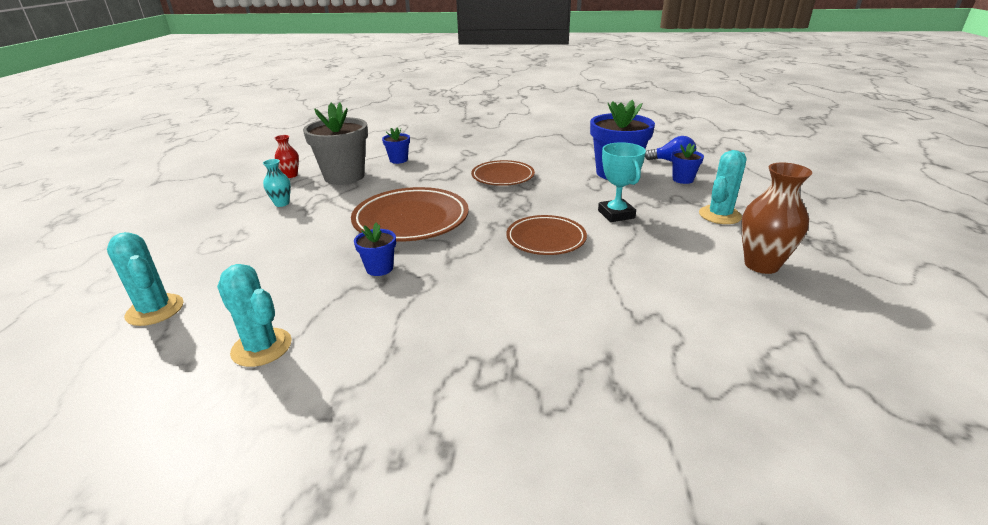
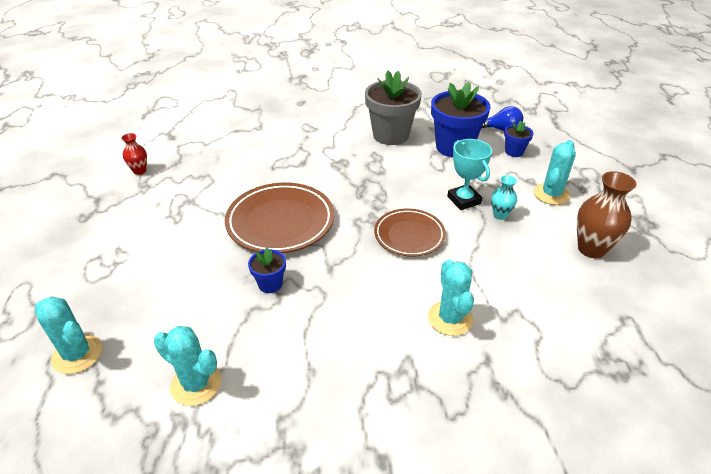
camera: 10 degrees left, 10 degrees up
turquoise vase [263,159,291,207] -> turquoise vase moved to [491,175,517,220]
grey flower pot [303,102,368,185] -> grey flower pot moved to [365,71,422,145]
blue flower pot [382,128,410,164] -> none
brown plate [471,160,535,186] -> none
none -> turquoise cactus [428,259,474,336]

